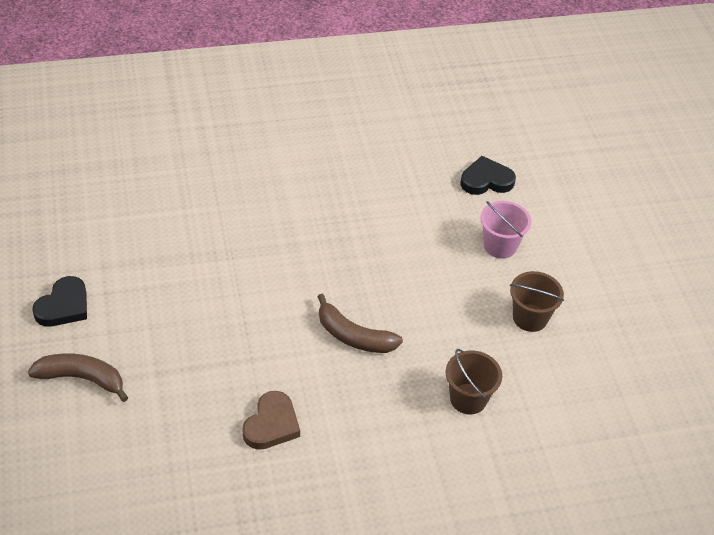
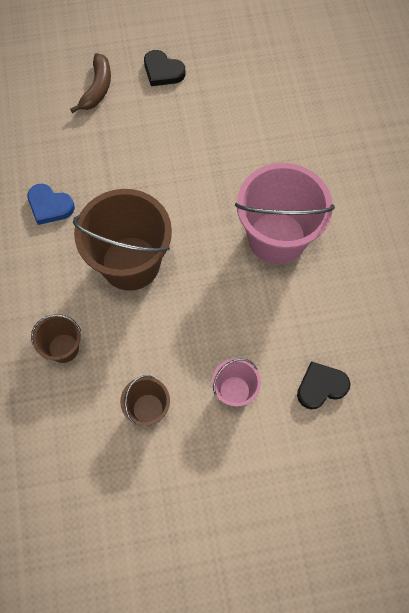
camera: 95 degrees right, 20 degrees up
brown heart [242,391,300,450] -> blue heart [27,184,75,225]
brown banana [317,294,403,353] -> brown bucket [73,189,172,291]
black heart [461,156,516,195] -> black heart turned 105 degrees counterclockwise [297,361,350,409]
none -> pink bucket [235,163,335,265]

